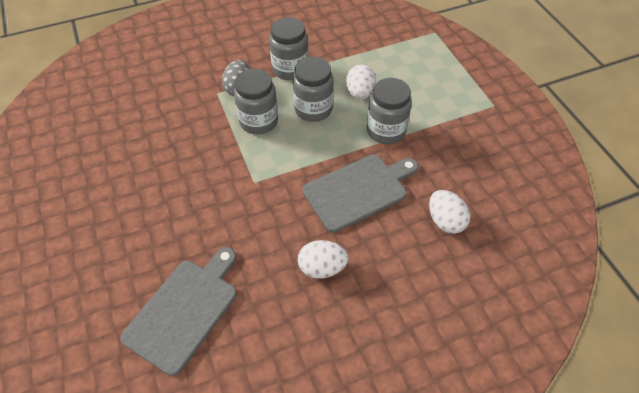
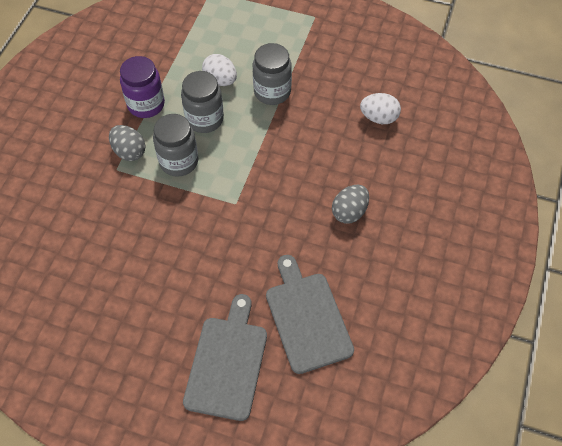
camera: 50 degrees left, 5 degrees up
grey jar [269,17,308,80] -> purple jar [120,56,165,118]
white egg [298,240,349,279] -> grey egg [332,185,369,224]
grey cutting board [303,154,418,233] -> grey cutting board moved to [183,294,267,421]

